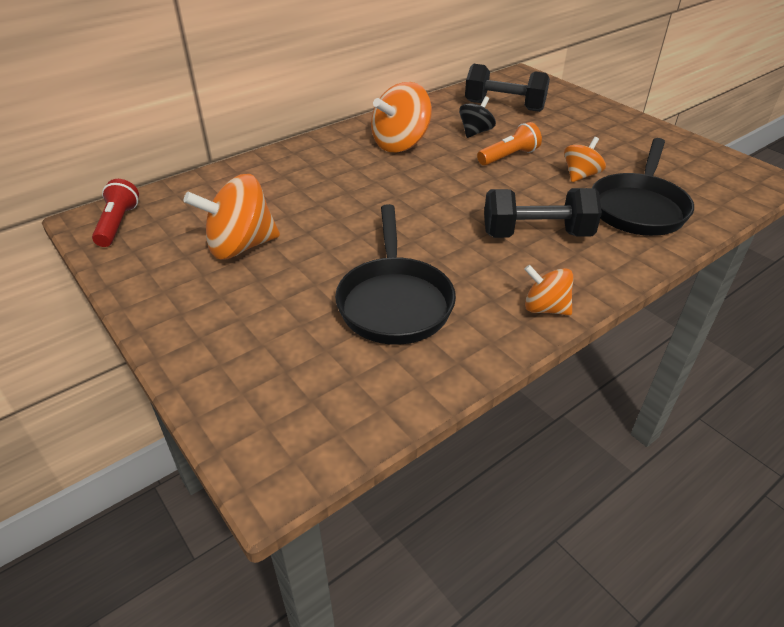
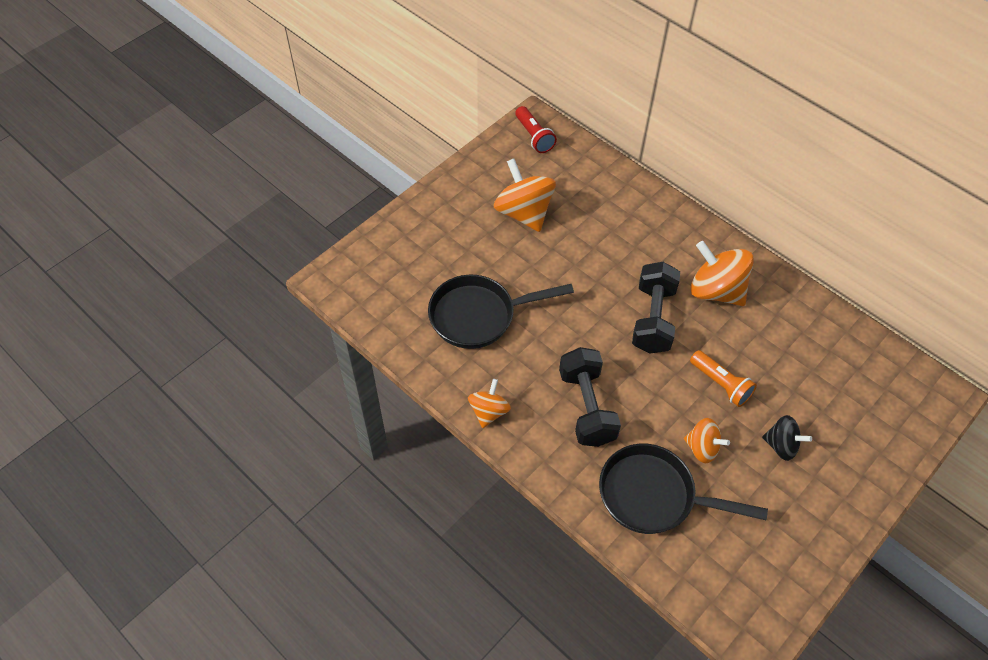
camera: 80 degrees right, 15 degrees up
red flashlight [92,179,139,247] -> red flashlight turned 75 degrees clockwise [515,106,557,153]
black spinning top [459,96,496,138] -> black spinning top moved to [762,415,812,461]
black dumbbell [465,64,550,112] -> black dumbbell moved to [632,262,680,353]

